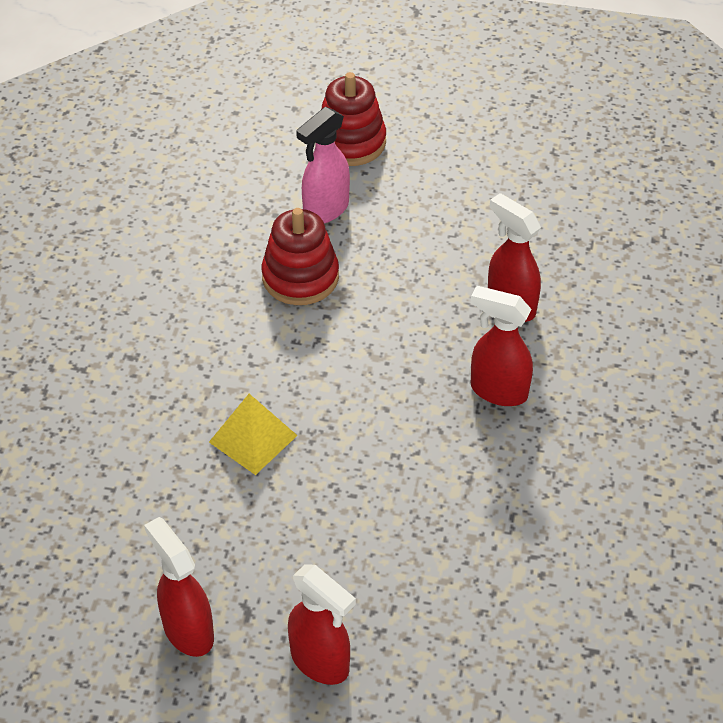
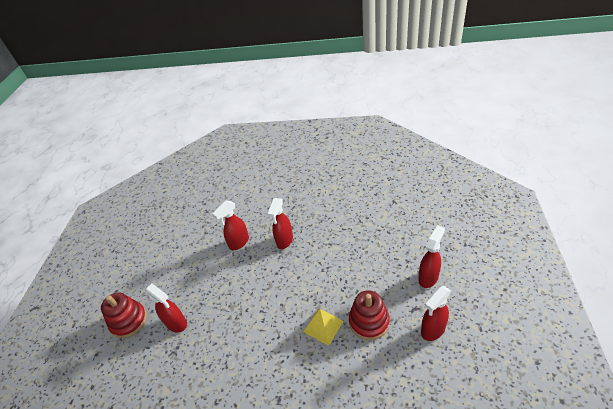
camera: 90 degrees left, 5 degrees down
red stacking toy [262,208,339,305] -> red stacking toy moved to [349,290,390,340]
pink spray bottle [296,107,350,223] -> red spray bottle [145,283,187,332]

